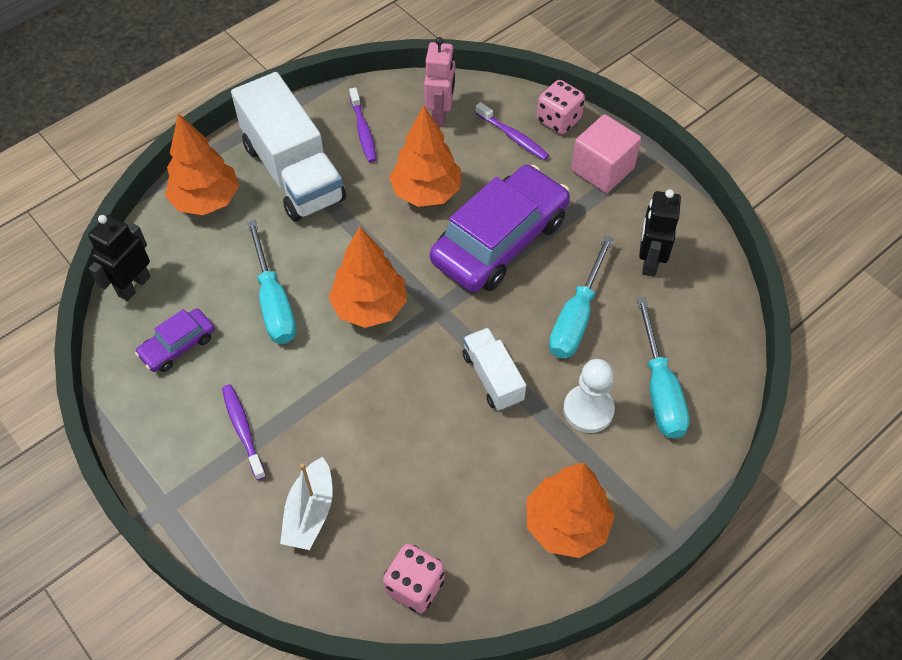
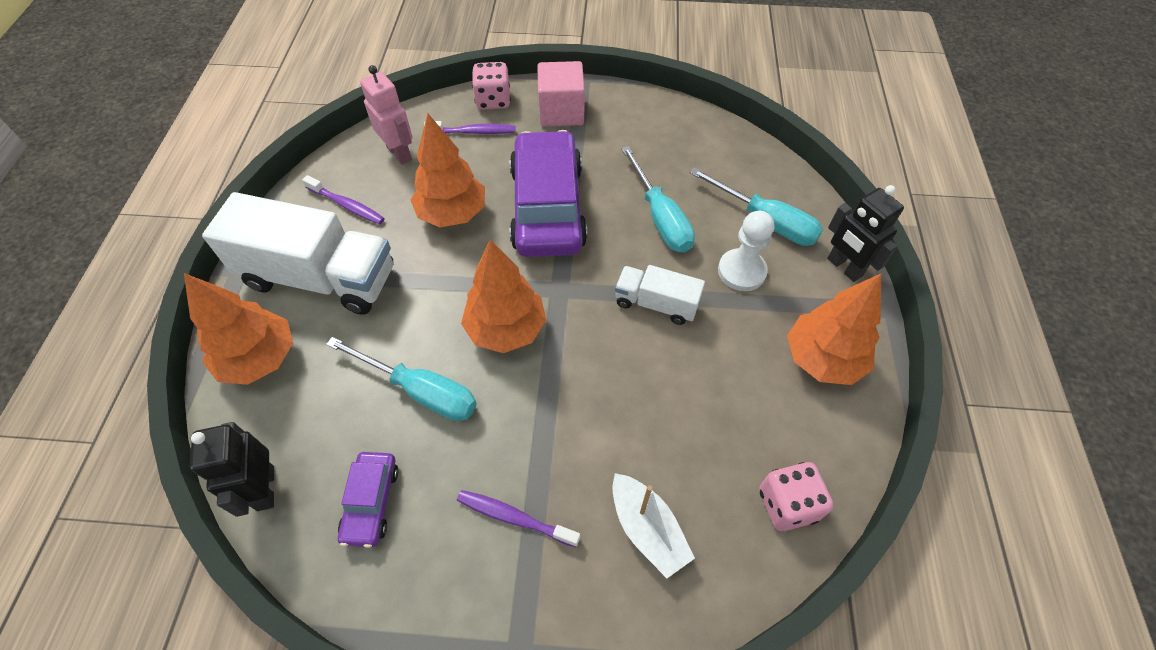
camera: 45 degrees left, 0 degrees up
black robot [639,189,681,277] -> black robot moved to [827,185,904,282]

